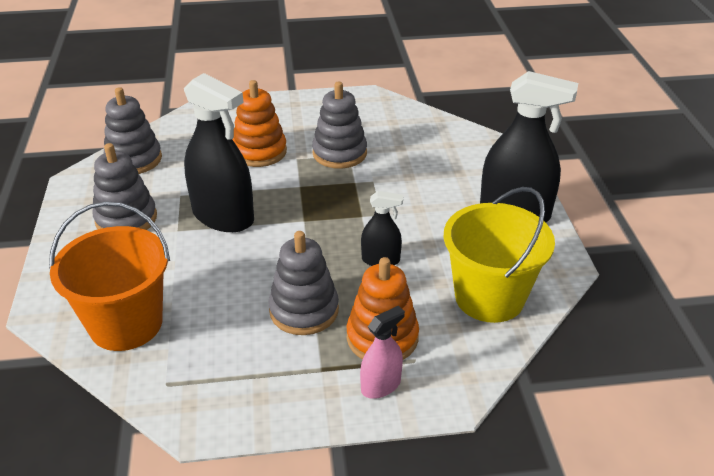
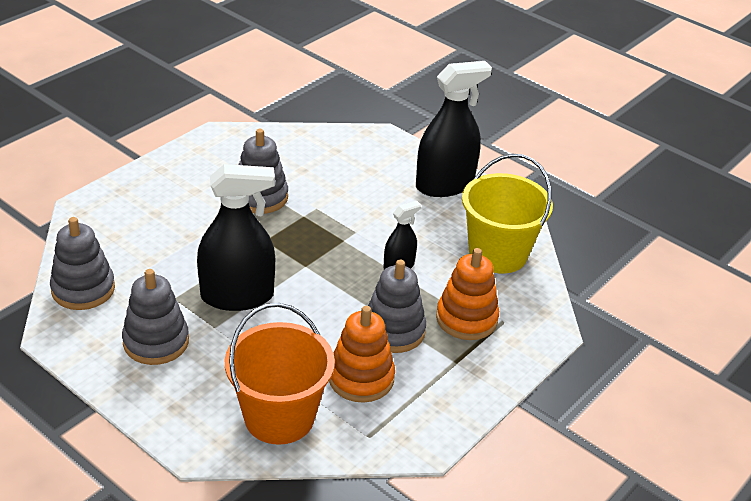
camera: 45 degrees left, 0 degrees up
orange stacking toy [232,80,287,167] -> orange stacking toy moved to [329,306,395,403]
pink spray bottle [360,306,405,399] -> none

